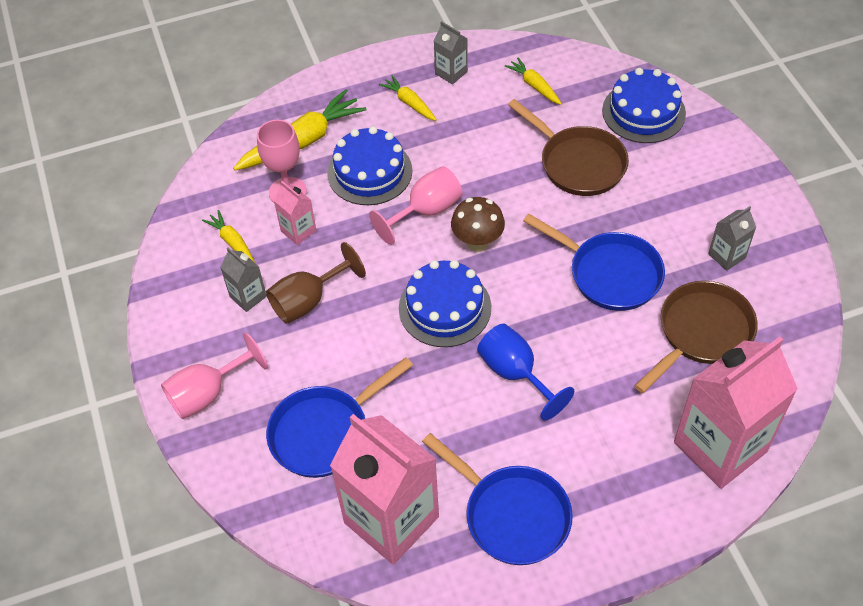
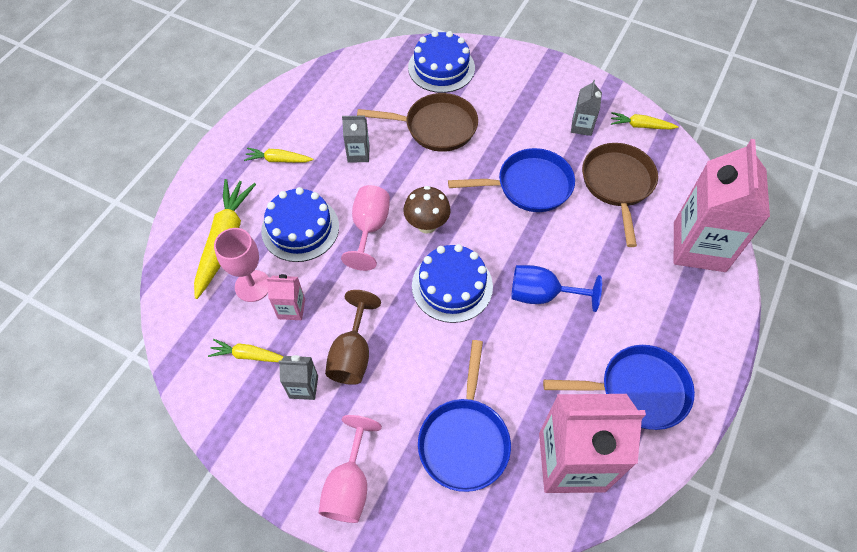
camera: 45 degrees left, 5 degrees up
grey carton [434,21,468,85] -> grey carton moved to [342,116,370,162]
yellow carrot [505,57,562,105] -> yellow carrot moved to [611,112,679,129]

